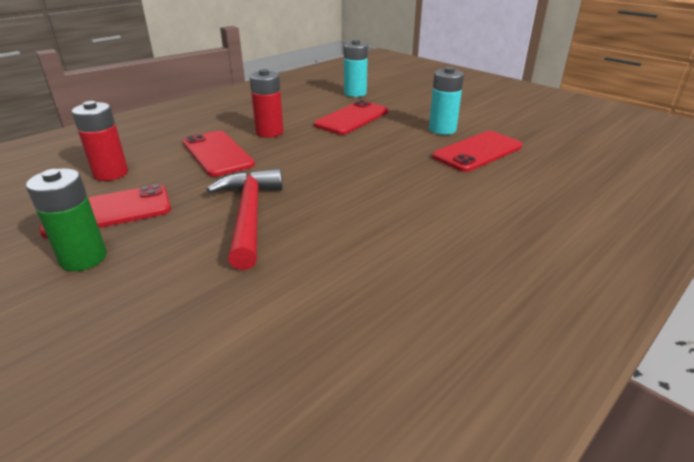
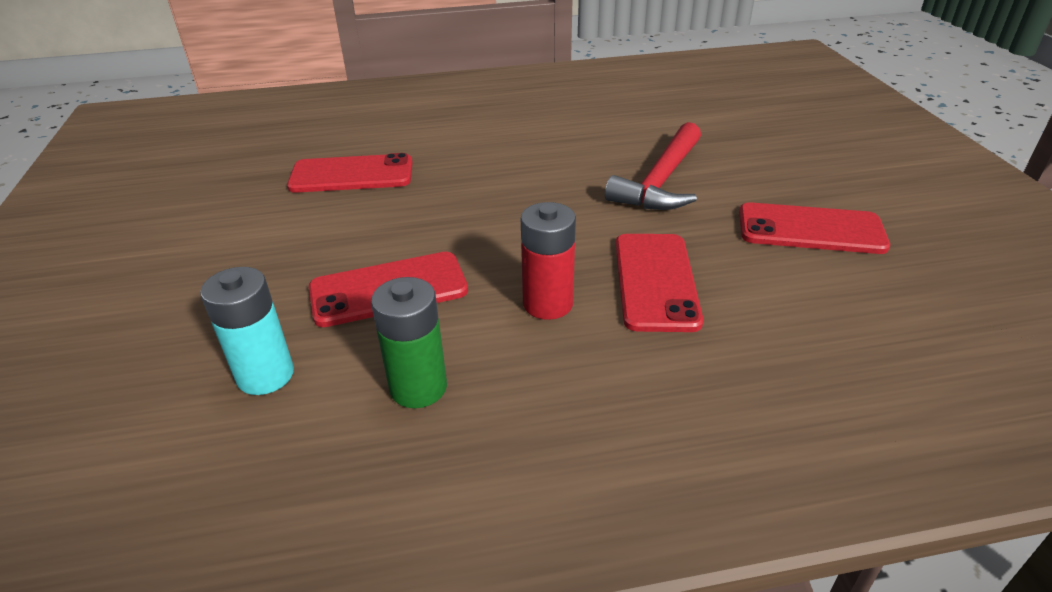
camera: 145 degrees left, 5 degrees up
green battery [26,168,107,271] -> green battery moved to [371,277,447,408]
red battery [72,101,128,181] -> none
turquoise battery [429,67,464,135] -> none

